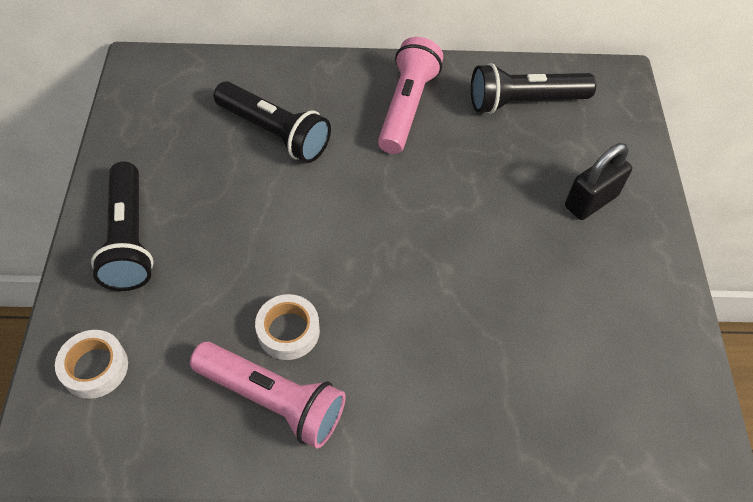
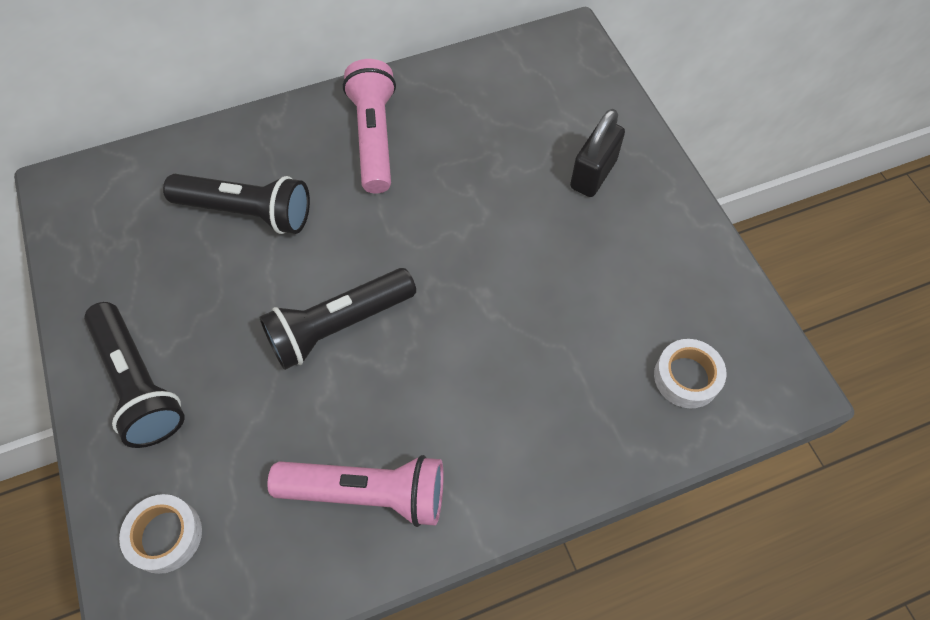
camera: 20 degrees left, 5 degrees up
white tape [255,294,320,360] -> white tape moved to [654,339,726,408]
black flashlight [471,63,596,114] -> black flashlight moved to [259,268,416,370]

